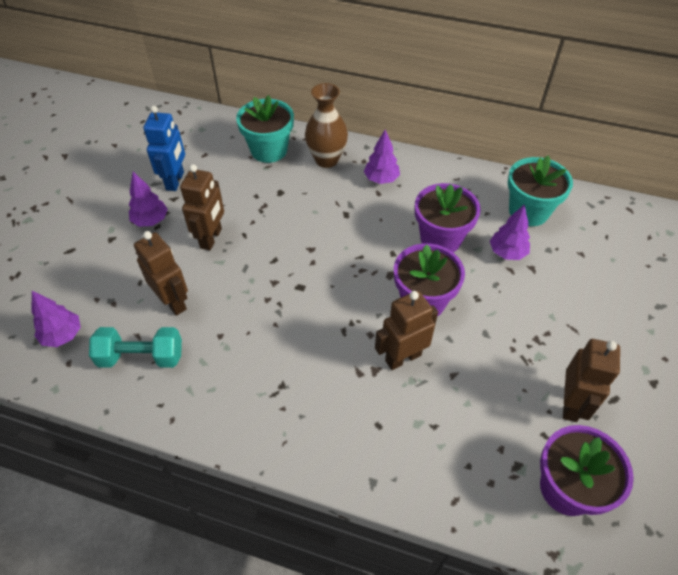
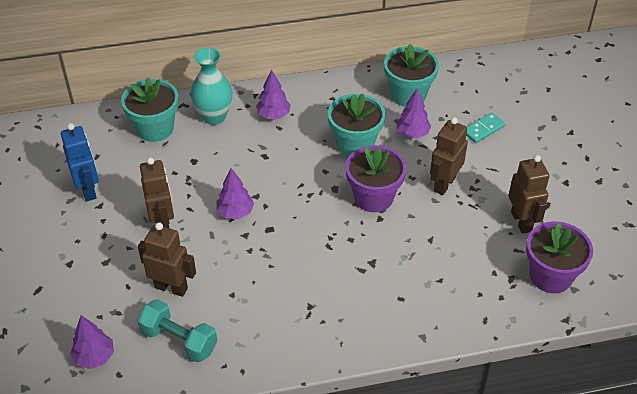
camera: 30 degrees left, 5 degrees down
turquoise dumbbell [89,327,182,368] -> turquoise dumbbell turned 60 degrees clockwise [137,299,217,362]
purple tree [129,172,168,227] -> purple tree moved to [217,168,254,219]
brown vase [305,83,348,168] -> turquoise vase [191,47,233,125]
brown robot [375,291,438,370] -> brown robot moved to [430,117,468,195]
purple flower pot [415,183,481,252] -> turquoise flower pot [328,93,385,157]
none -> turquoise domino [466,113,505,143]

